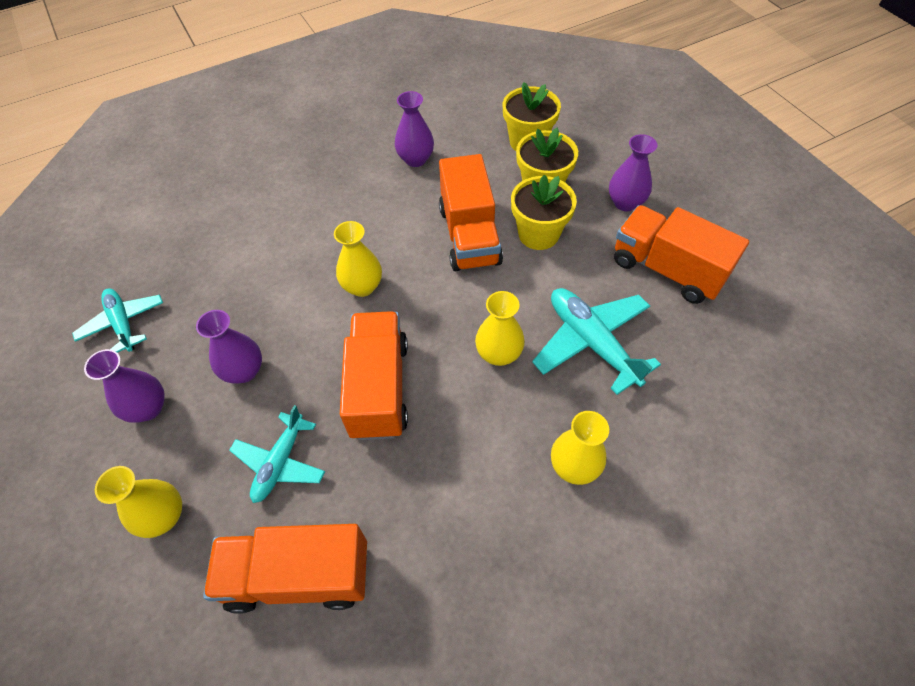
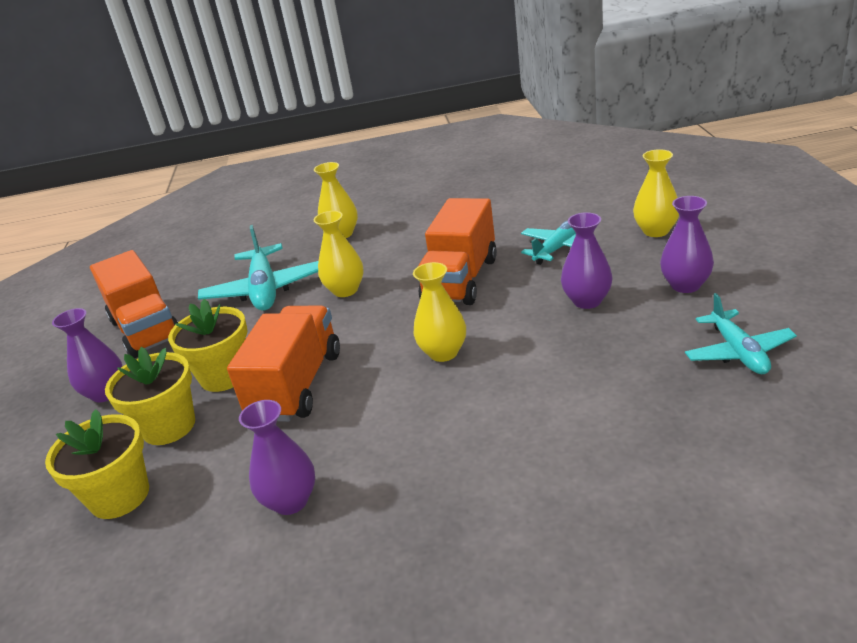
camera: 155 degrees left, 25 degrees down
orange truck [203,524,367,614] -> none

